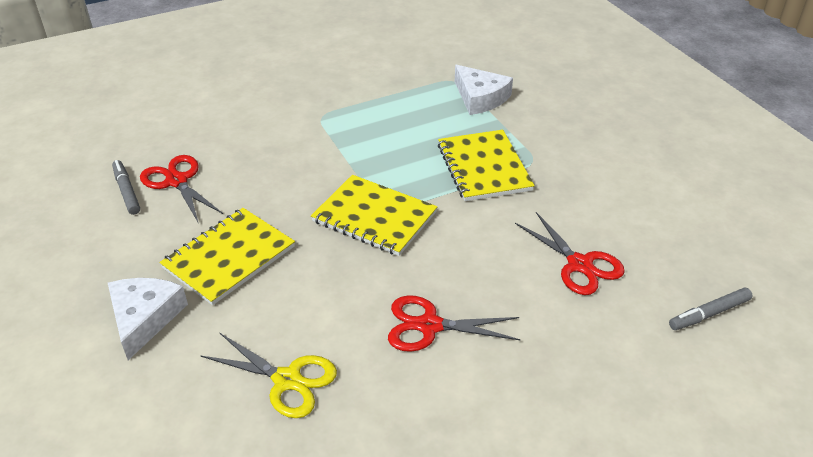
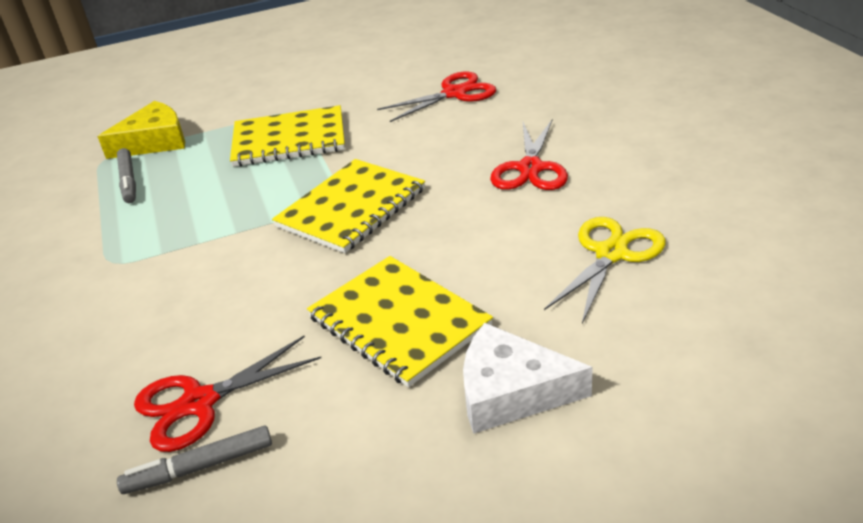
camera: 80 degrees left, 5 degrees down
white cheese [455,65,513,115] -> yellow cheese [97,101,185,159]
grey marker [669,287,752,330] -> grey marker moved to [117,148,136,203]

